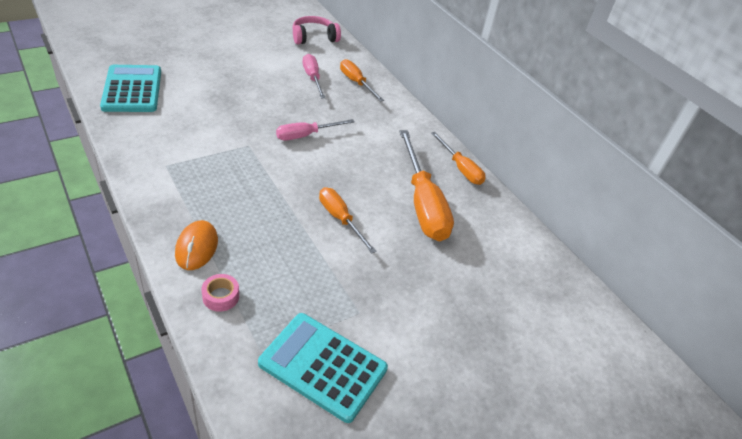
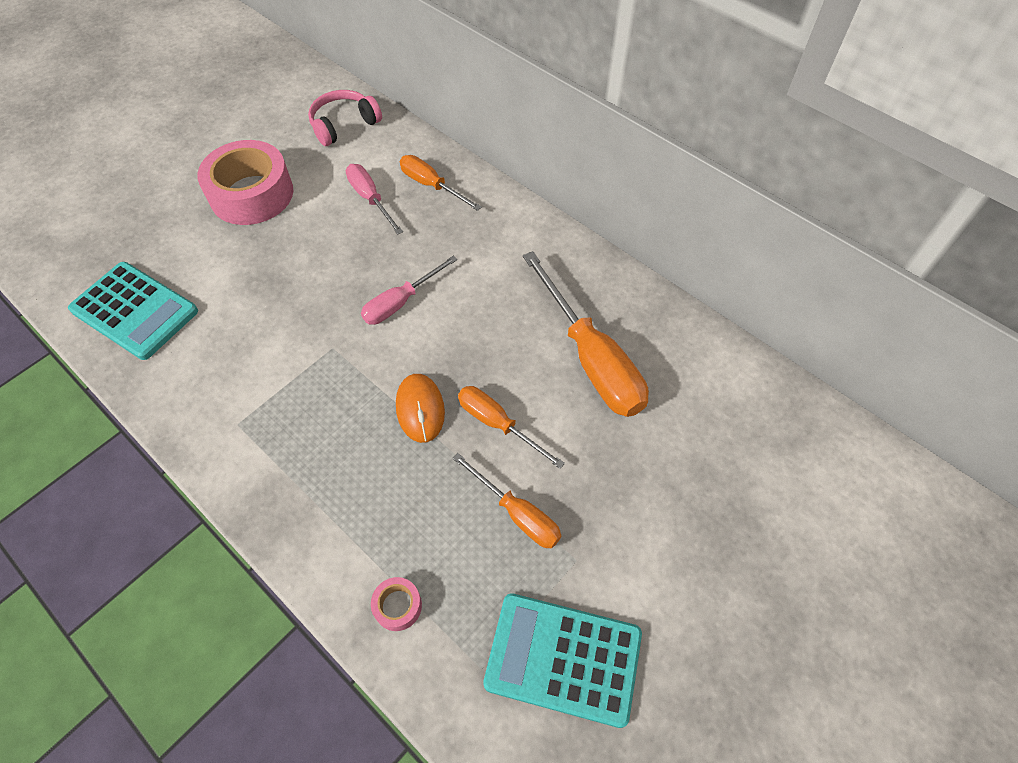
camera: 10 degrees left, 15 degrees up
turquoise calculator [100,65,161,112] -> turquoise calculator turned 150 degrees clockwise [68,262,198,360]
orange mouse [175,220,218,270] -> orange mouse moved to [396,374,445,443]
orange screwdriver [431,132,486,185] -> orange screwdriver moved to [452,453,561,548]
none -> pink tape [198,140,293,225]

